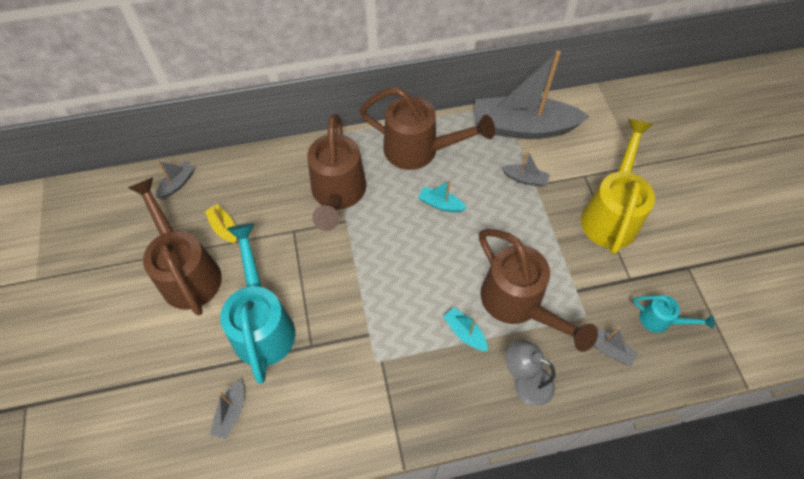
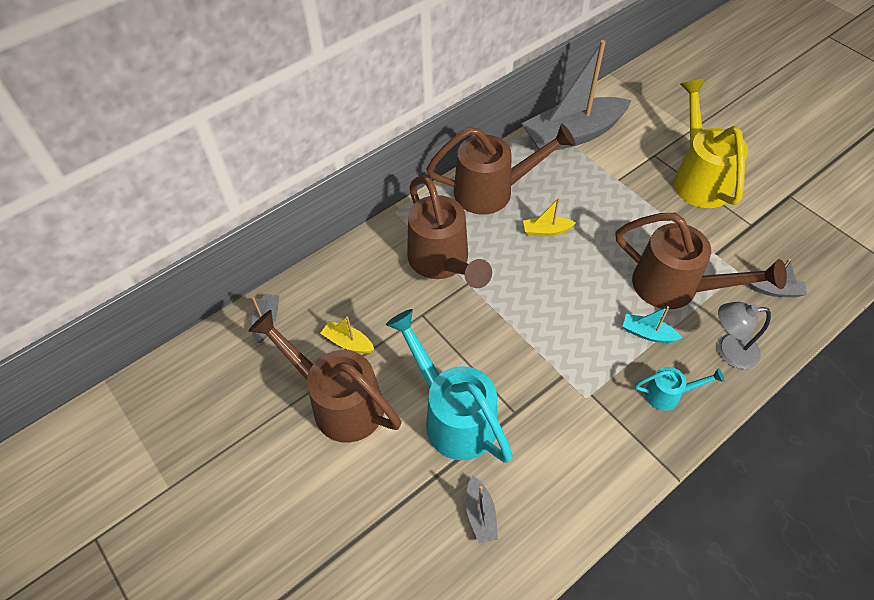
camera: 25 degrees left, 5 degrees down
turquoise boat [418,180,467,212] -> yellow boat [523,198,576,236]
grey boat [501,151,550,187] -> none
turquoise watering can [633,295,715,333] -> turquoise watering can moved to [635,367,725,411]

